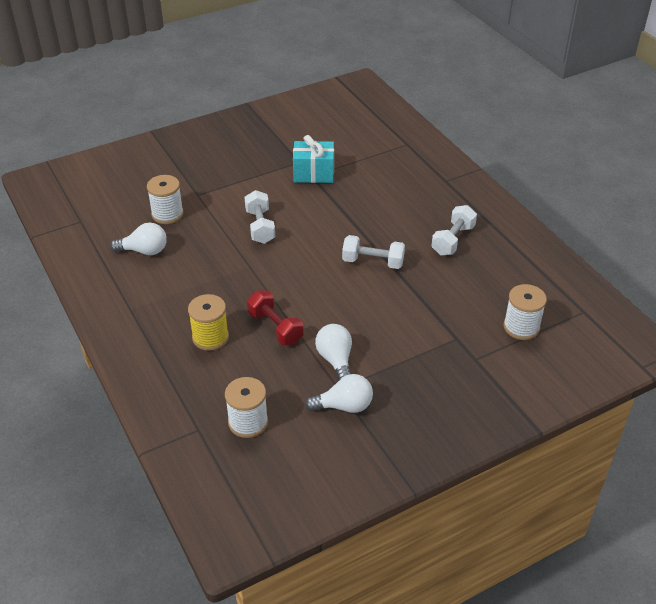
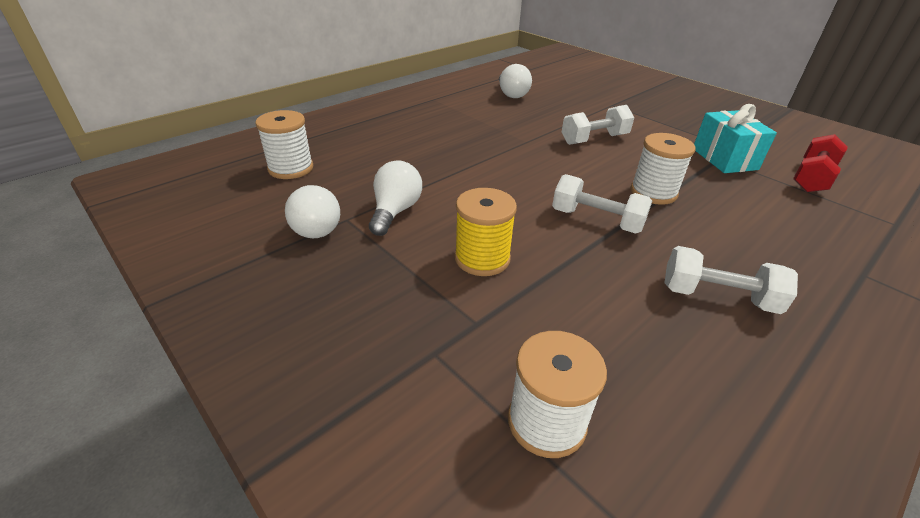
camera: 75 degrees right, 5 degrees down
white spool [147,175,184,224] -> white spool moved to [631,133,695,205]
yellow spool [188,294,229,351] -> yellow spool moved to [455,188,517,276]
red dumbbell [247,290,303,345] -> red dumbbell moved to [793,134,848,192]
white light bulb [315,324,352,380] -> white light bulb turned 45 degrees counterclockwise [369,160,422,236]
white dumbbell [342,235,405,269] -> white dumbbell turned 60 degrees counterclockwise [552,174,652,234]

